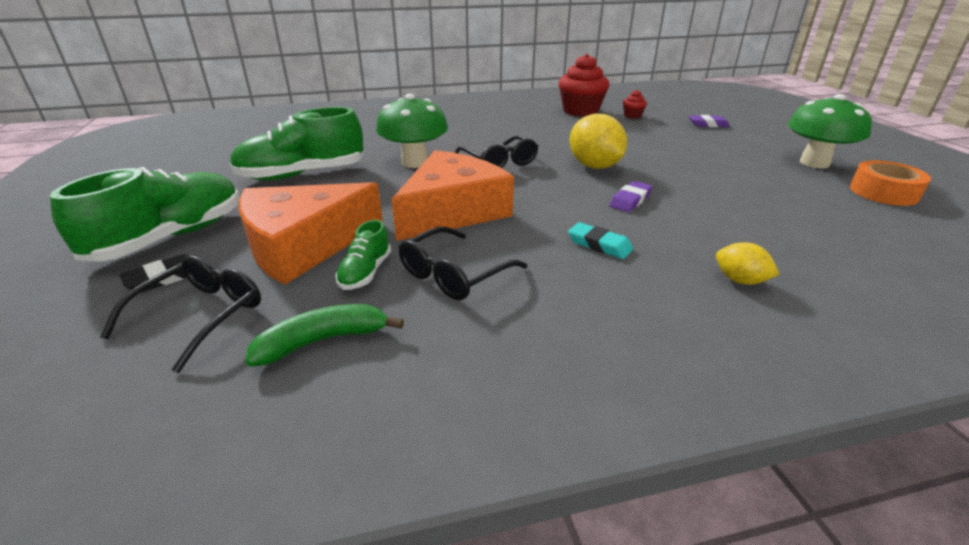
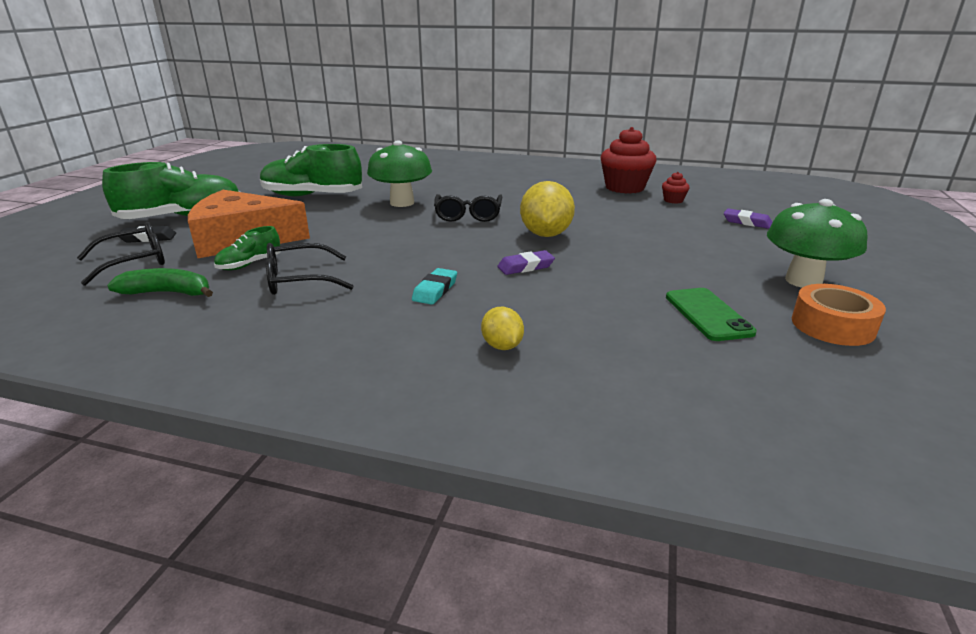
camera: 30 degrees right, 5 degrees down
orange cheese [391,150,514,241] -> none
turquoise eraser [568,222,633,259] -> turquoise eraser turned 45 degrees clockwise [412,268,457,305]
none -> green phone [666,288,757,341]

